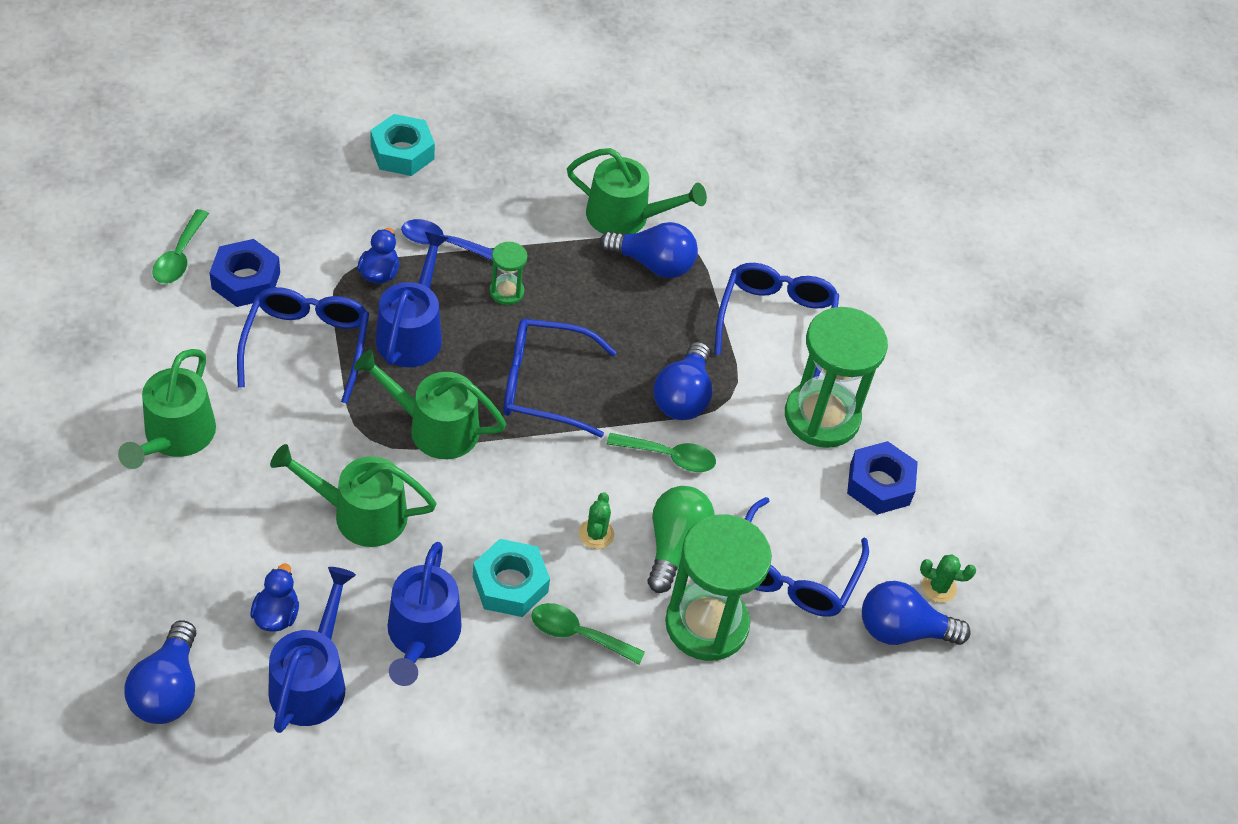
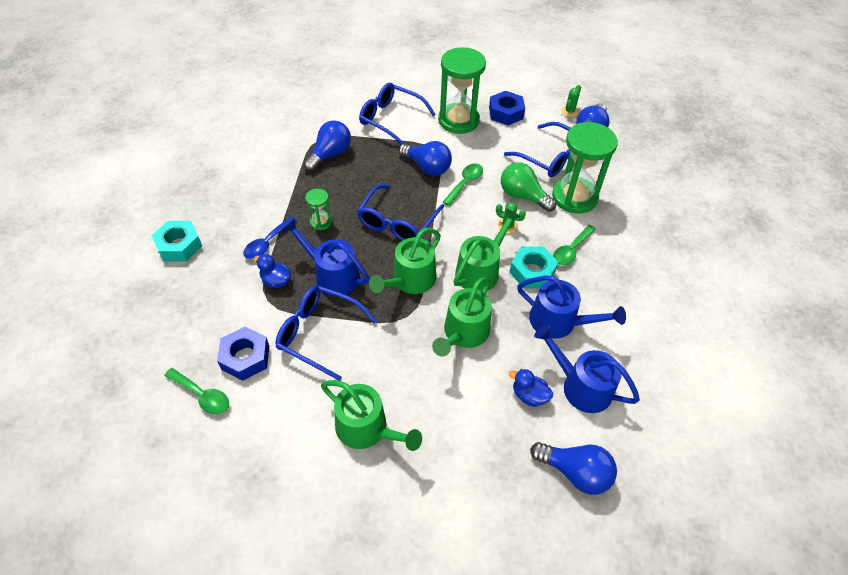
camera: 65 degrees left, 0 degrees up
green watering can [567,148,707,234] -> green watering can moved to [453,208,521,291]

